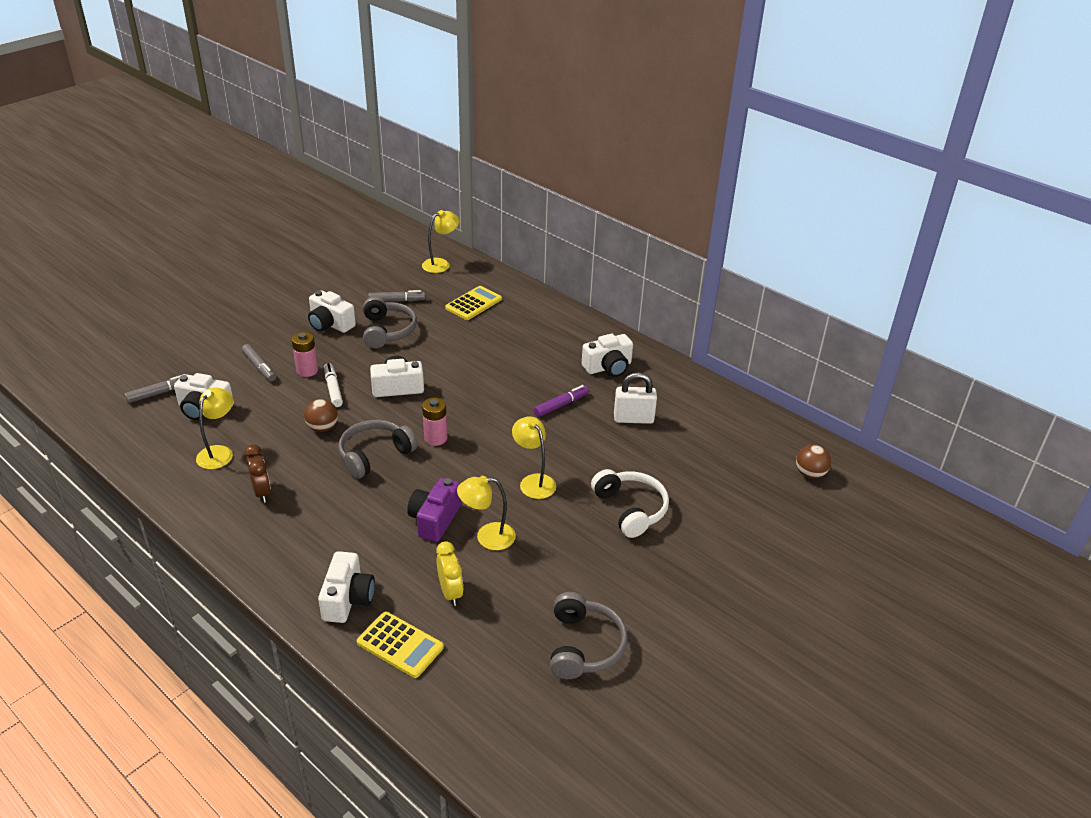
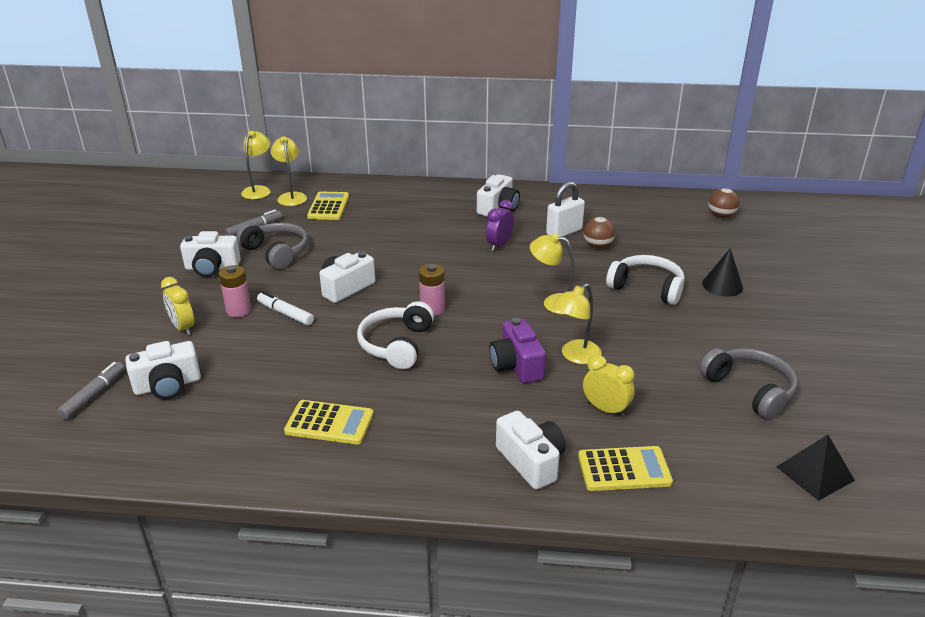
camera: 35 degrees left, 5 degrees down
yellow lamp [196,387,233,469] -> yellow lamp moved to [271,136,307,206]
grey marker [242,344,276,382] -> yellow clock [161,277,194,335]
brown clock [245,444,271,503] -> yellow calculator [284,400,374,445]
brown ball [304,399,338,432] -> brown ball moved to [584,217,615,249]
grey headphones [338,420,418,479] -> white headphones [357,301,434,369]
purple marker [534,385,589,417] -> purple clock [486,200,514,251]
none -> black cone [702,248,743,296]
none -> black pyramid [776,435,855,501]

